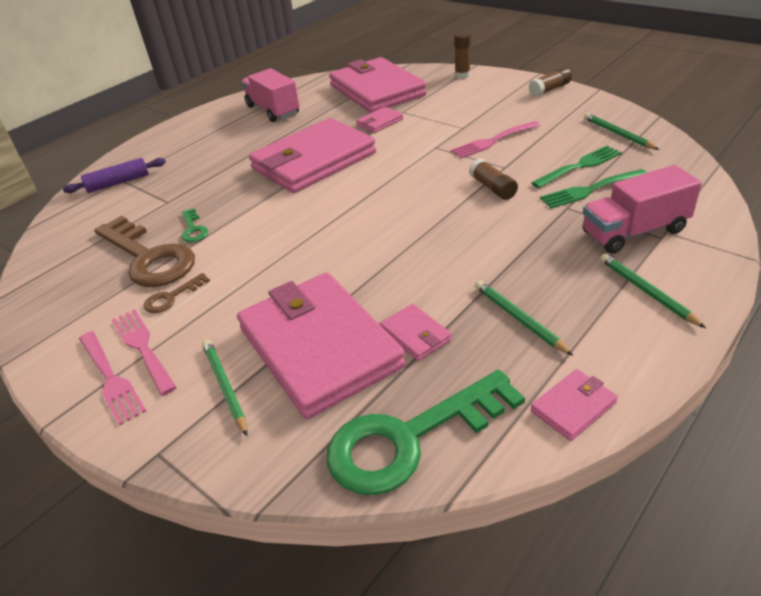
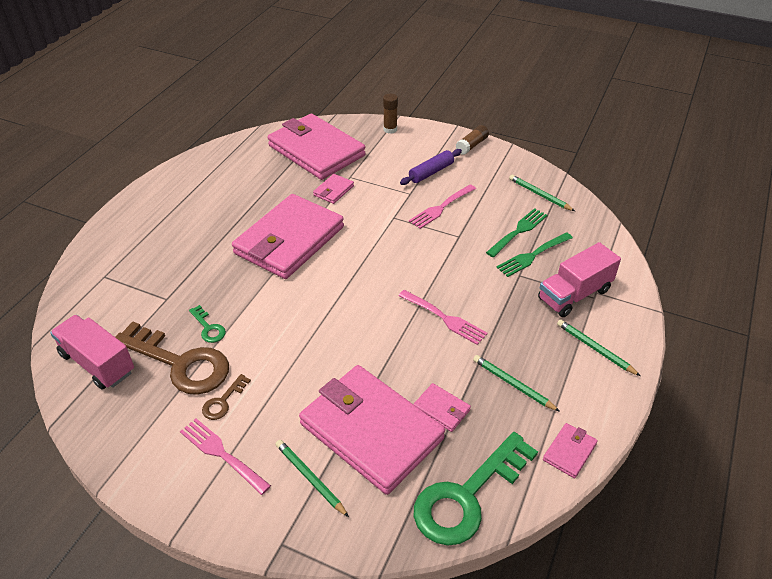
camera: 20 degrees left, 5 degrees up
purple rolling pin [63,158,166,193] -> purple rolling pin moved to [400,149,462,185]
pink fork [79,331,146,426] -> pink fork moved to [398,290,488,345]
pink truck [241,68,300,122] -> pink truck moved to [50,315,134,390]
brown glue stick [469,158,518,200] -> none

